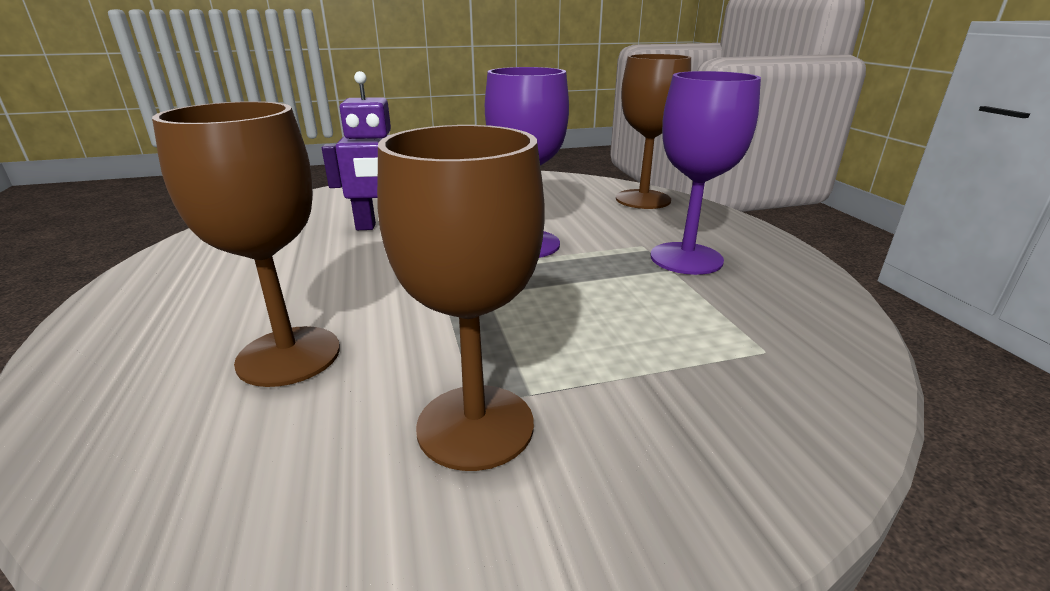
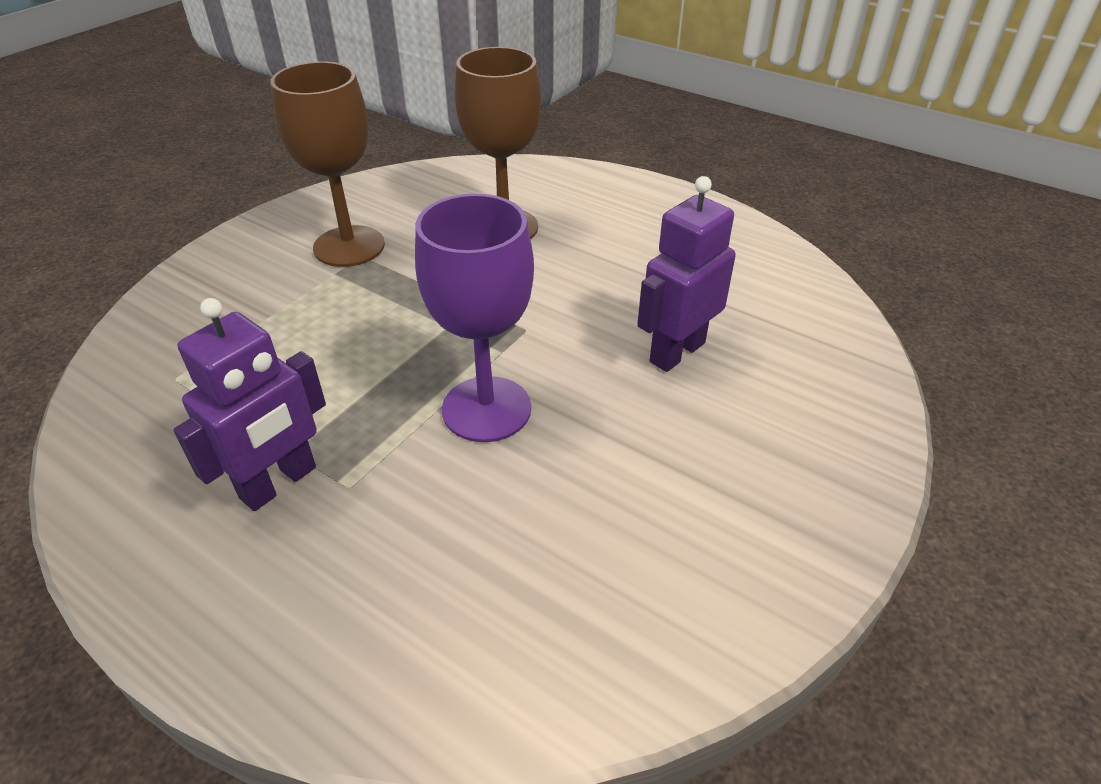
camera: 140 degrees right, 15 degrees up
brown goblet [616,54,691,209] -> none
purple goblet [650,71,761,275] -> purple robot [173,298,326,511]

